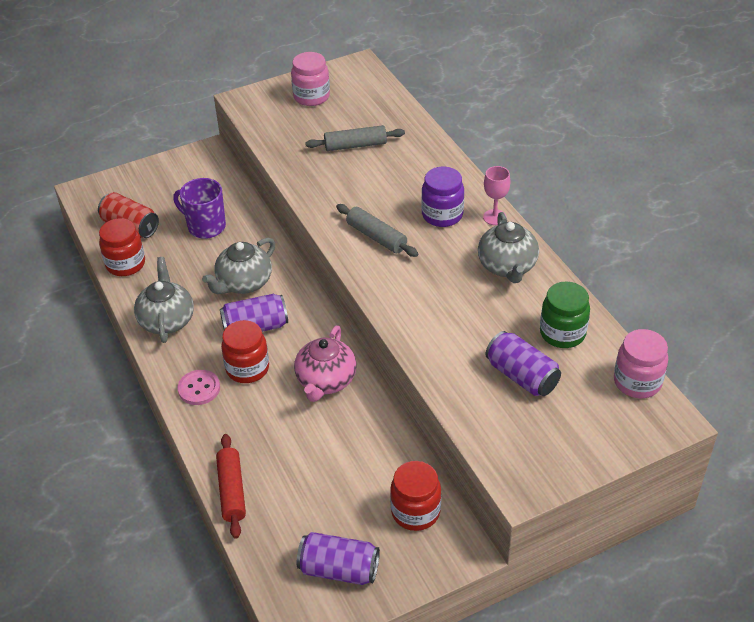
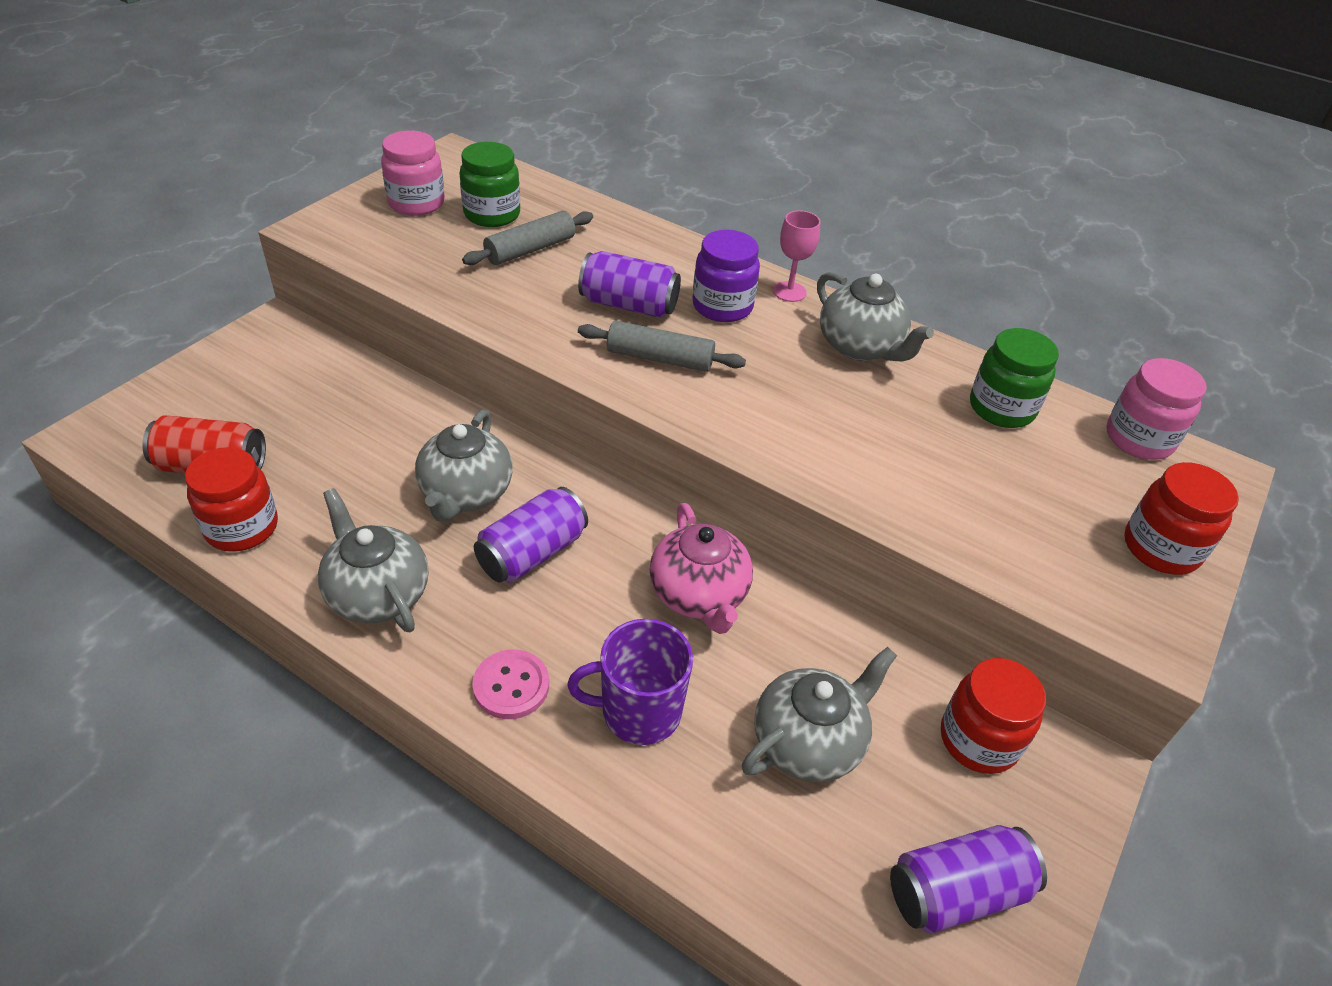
camera: 35 degrees left, 0 degrees up
purple mug [173,178,226,239] -> purple mug moved to [567,619,693,745]
red rolling pin [216,434,246,539] -> none
red jar [221,320,269,383] -> red jar moved to [1124,462,1239,575]
purple can [486,331,561,396] -> purple can moved to [578,251,681,318]
none -> green jar [459,142,520,227]
none -> grey teapot [742,647,897,782]

